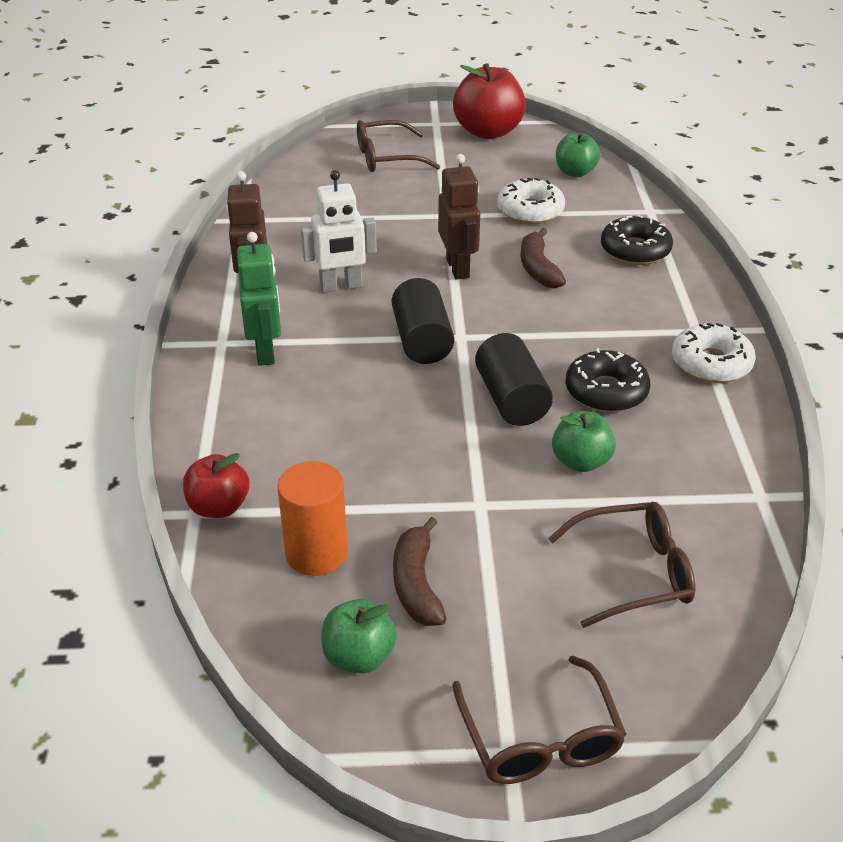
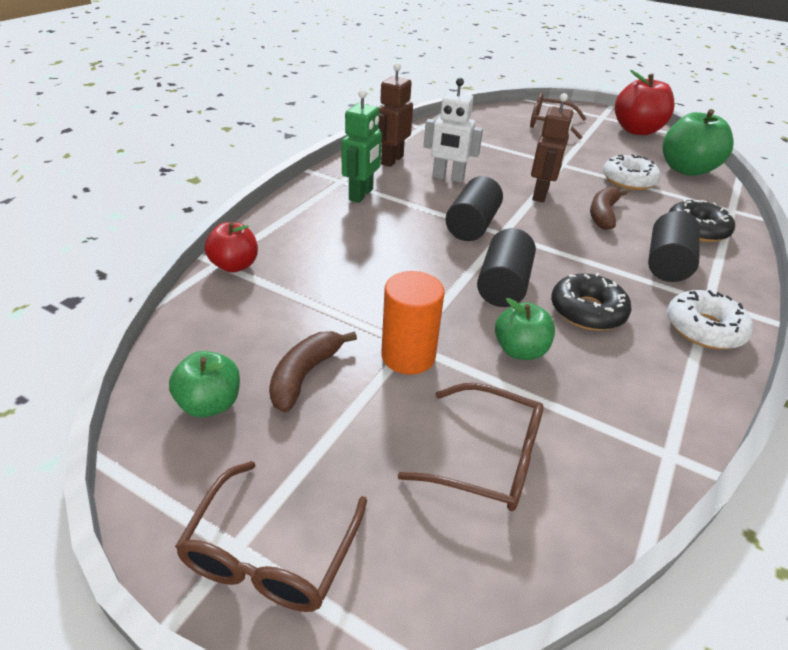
camera: 30 degrees right, 0 degrees up
orange cylinder [278,461,348,576] -> orange cylinder moved to [381,271,445,374]
green apple [556,133,600,177] -> green apple [662,109,733,176], size x1.71
none -> black cylinder [648,211,700,282]

